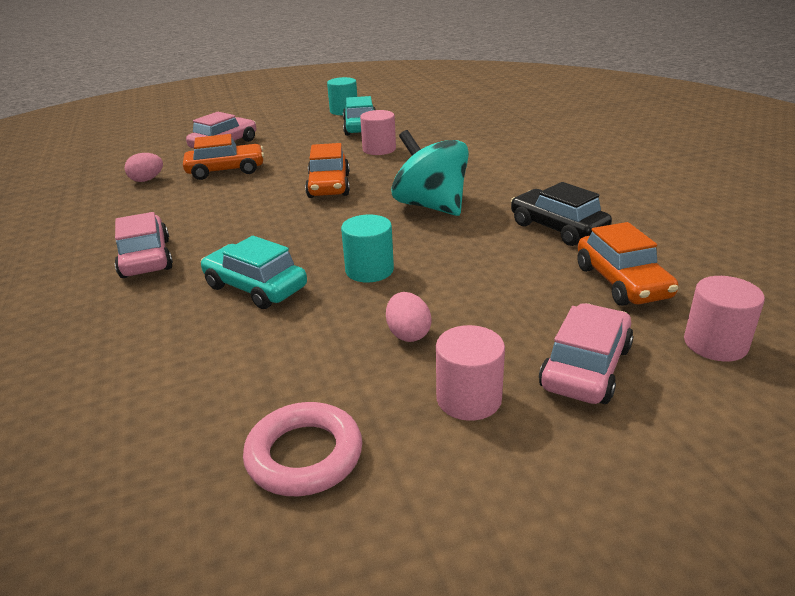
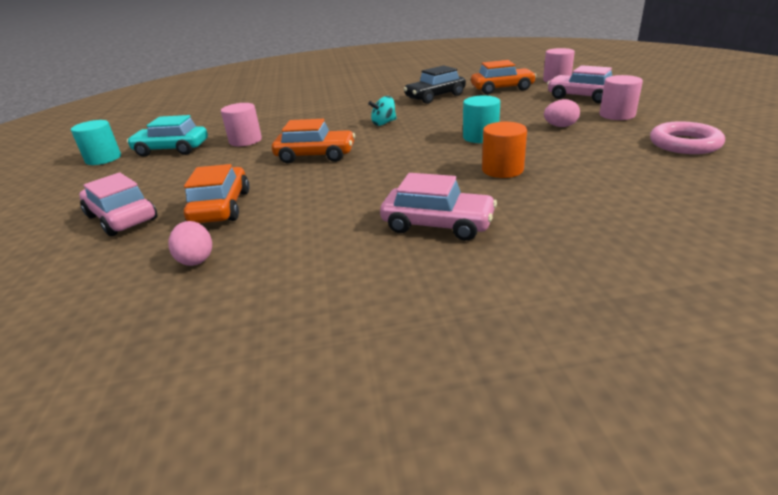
camera: 80 degrees left, 0 degrees up
pink car [115,212,173,278] -> pink car turned 150 degrees counterclockwise [380,173,497,241]
turquoise car [201,236,307,309] -> orange cylinder [482,122,527,178]
turquoise spinning top [391,130,469,216] -> turquoise spinning top [368,96,397,126], size x0.47

